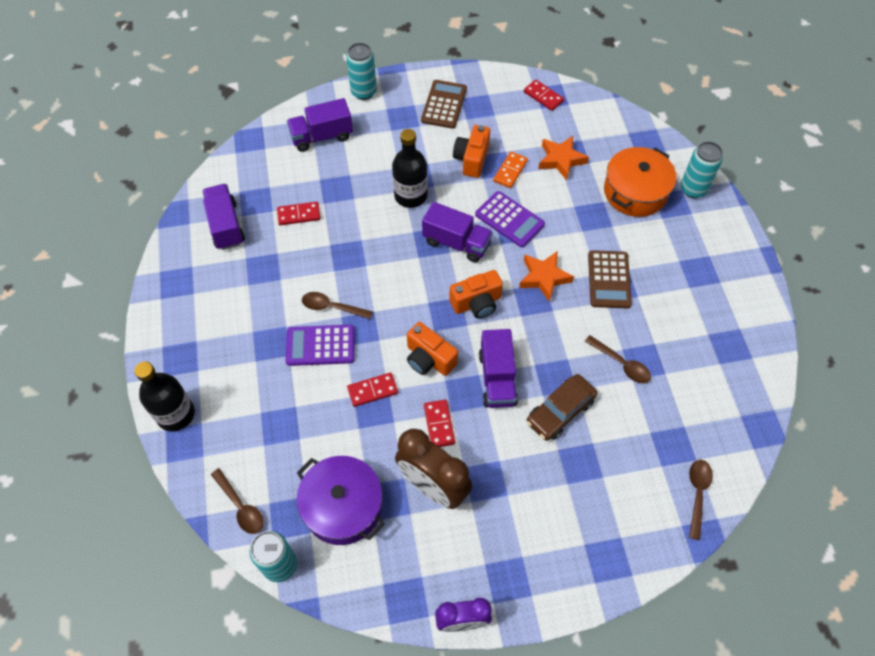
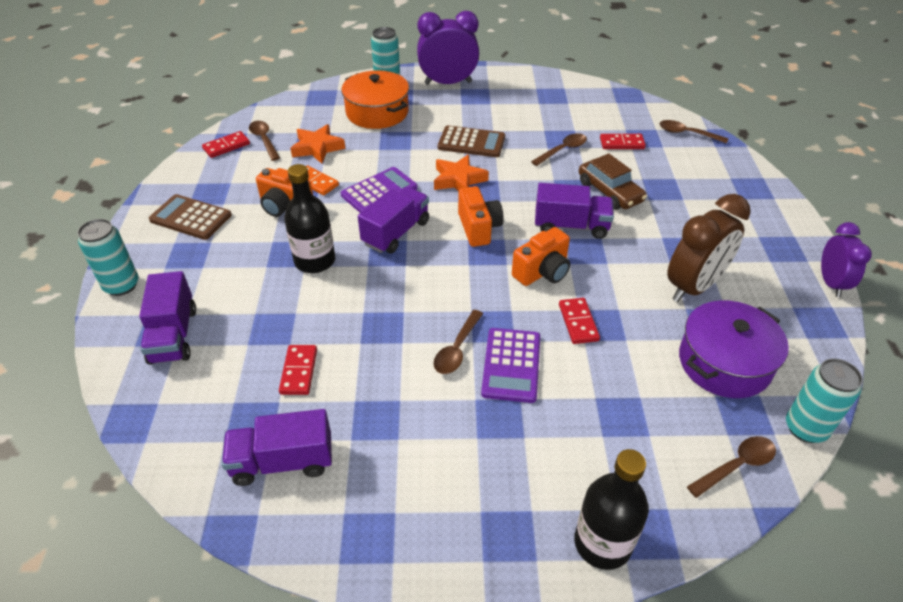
camera: 80 degrees left, 15 degrees down
red domino [424,400,455,447] -> red domino moved to [600,134,646,149]
none -> brown spoon [249,121,280,161]
none -> purple clock [417,11,479,85]

